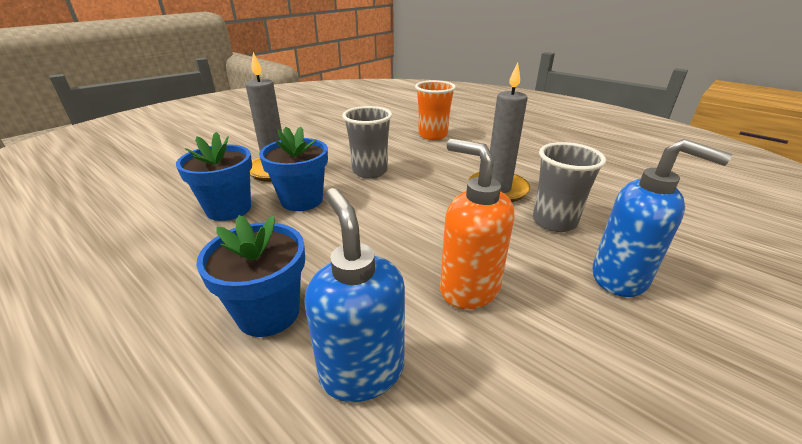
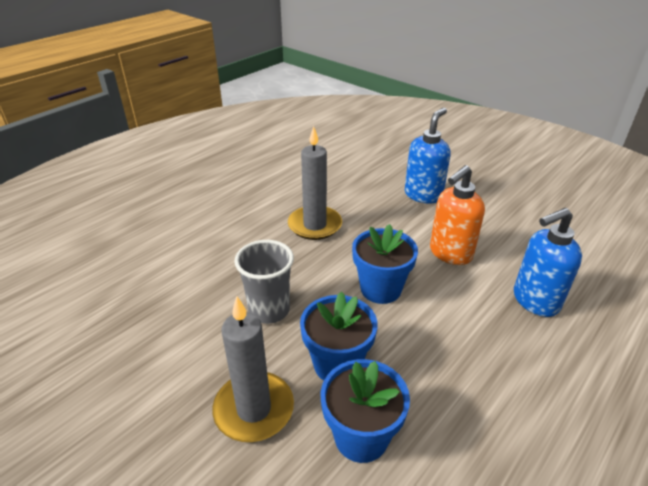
camera: 90 degrees left, 5 degrees up
blue flower pot [196,215,305,337] -> blue flower pot moved to [352,224,418,304]
orange cup [415,80,456,140] -> none
grey cup [533,142,606,232] -> none

